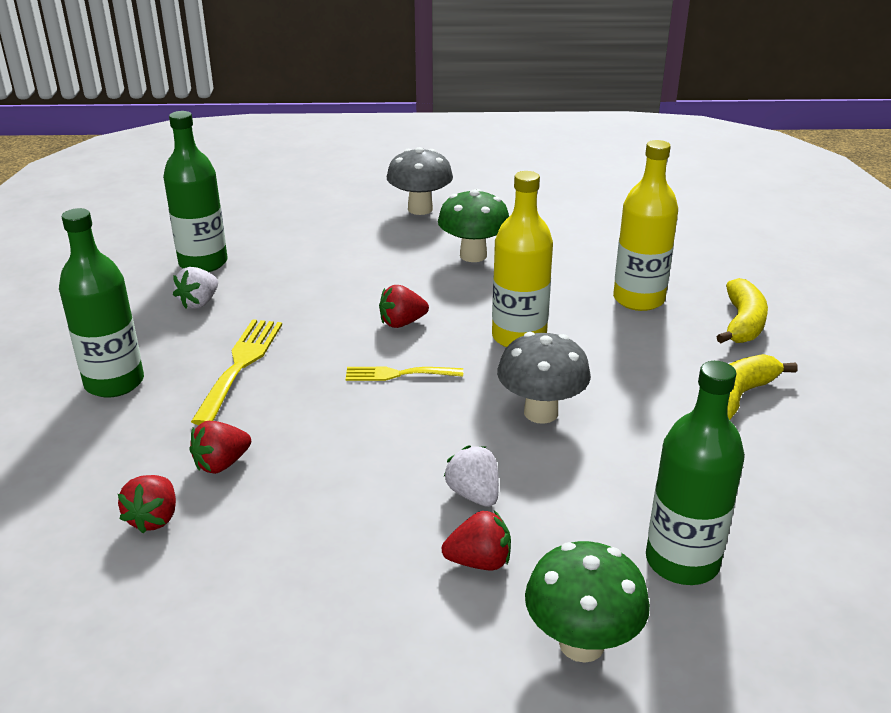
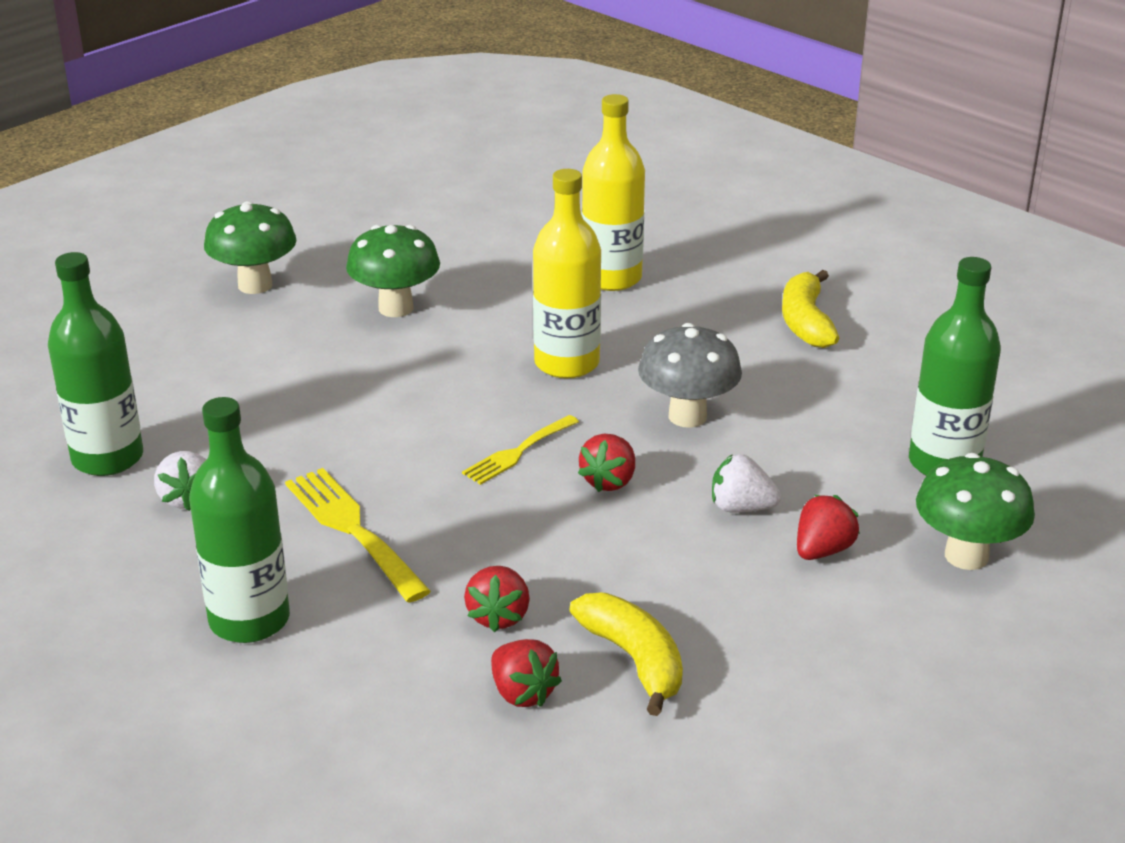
camera: 45 degrees left, 0 degrees up
red strawberry [379,285,429,328] -> red strawberry moved to [578,434,635,492]
grey mushroom [387,147,453,215] -> green mushroom [204,201,297,294]
yellow banana [717,278,768,343] -> yellow banana moved to [570,593,683,716]

